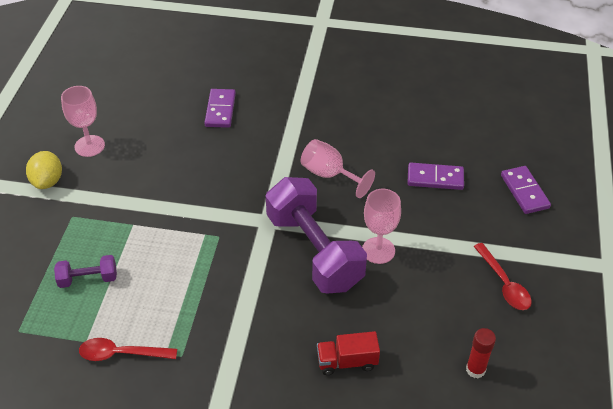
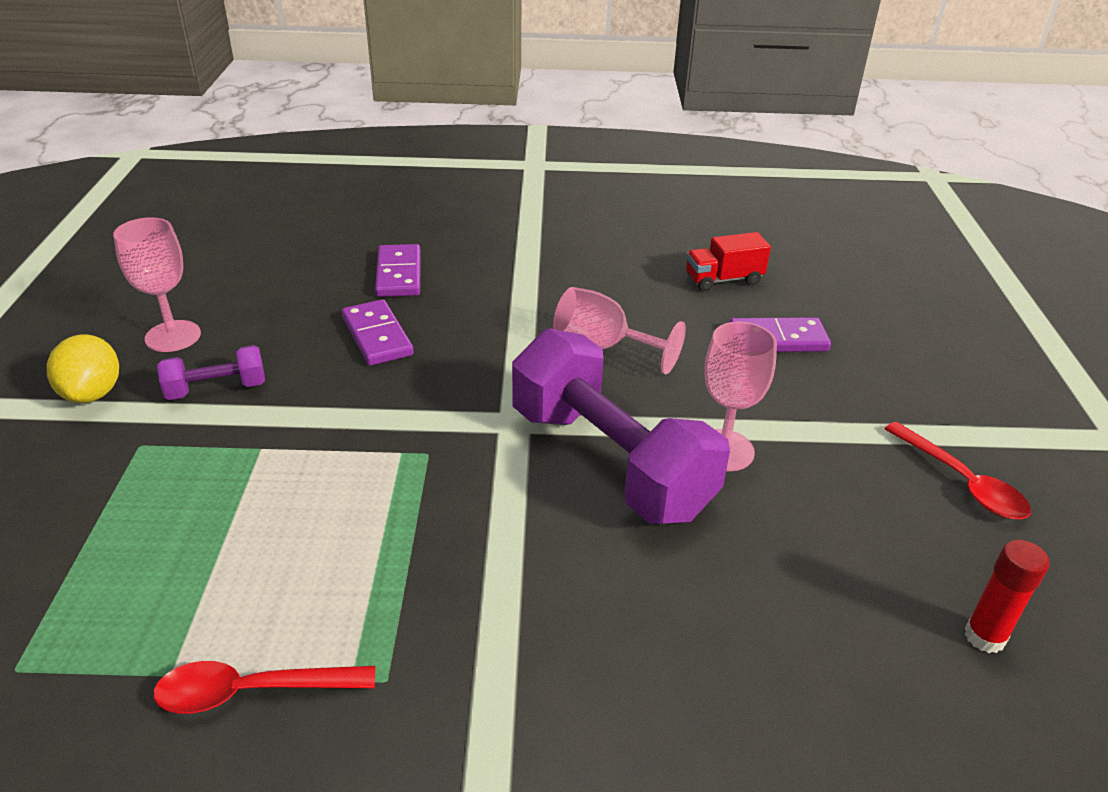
camera: 10 degrees left, 10 degrees down
purple dumbbell [54,255,117,288] -> purple dumbbell moved to [157,345,265,400]
red truck [317,331,380,375] -> red truck moved to [686,232,771,292]
purple domino [501,166,551,214] -> purple domino moved to [341,299,414,365]

